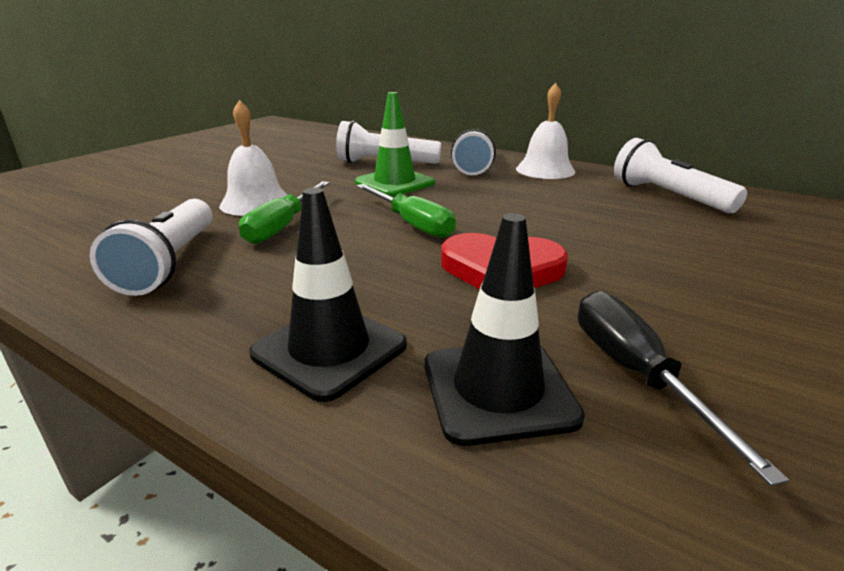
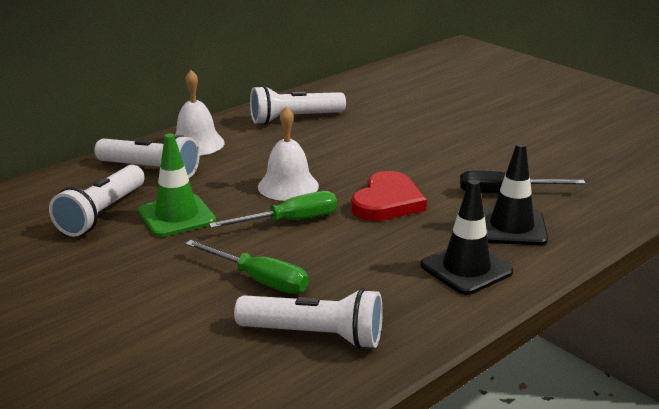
camera: 75 degrees left, 0 degrees up
white bell [219,100,287,216] -> white bell moved to [258,106,319,201]

